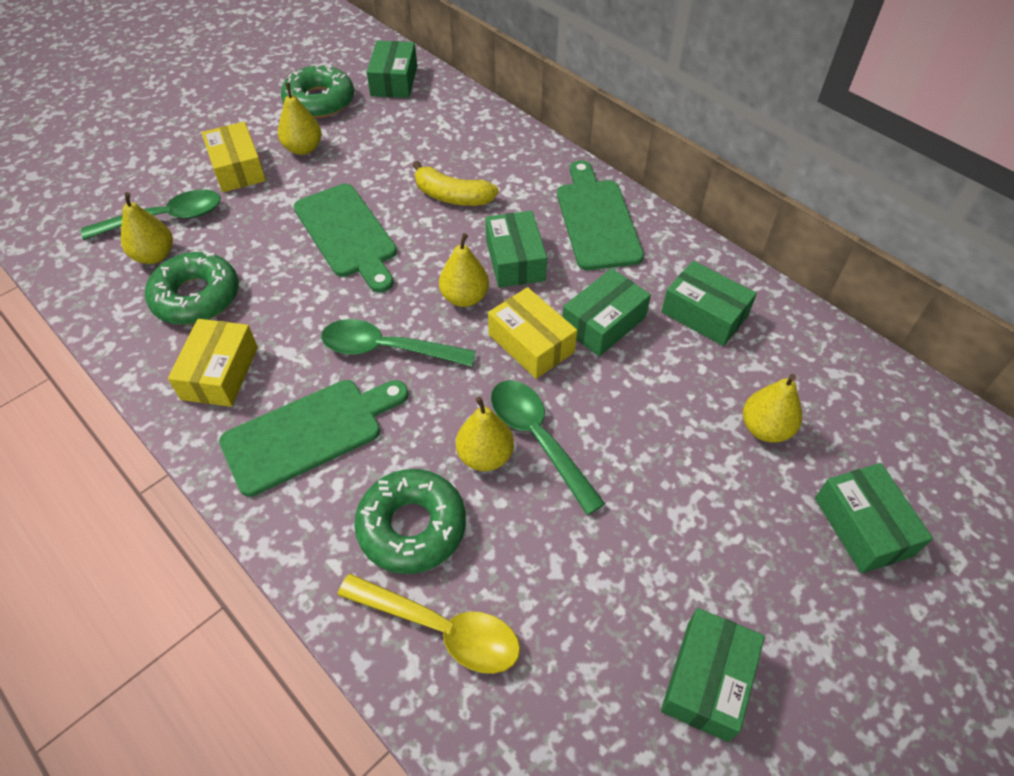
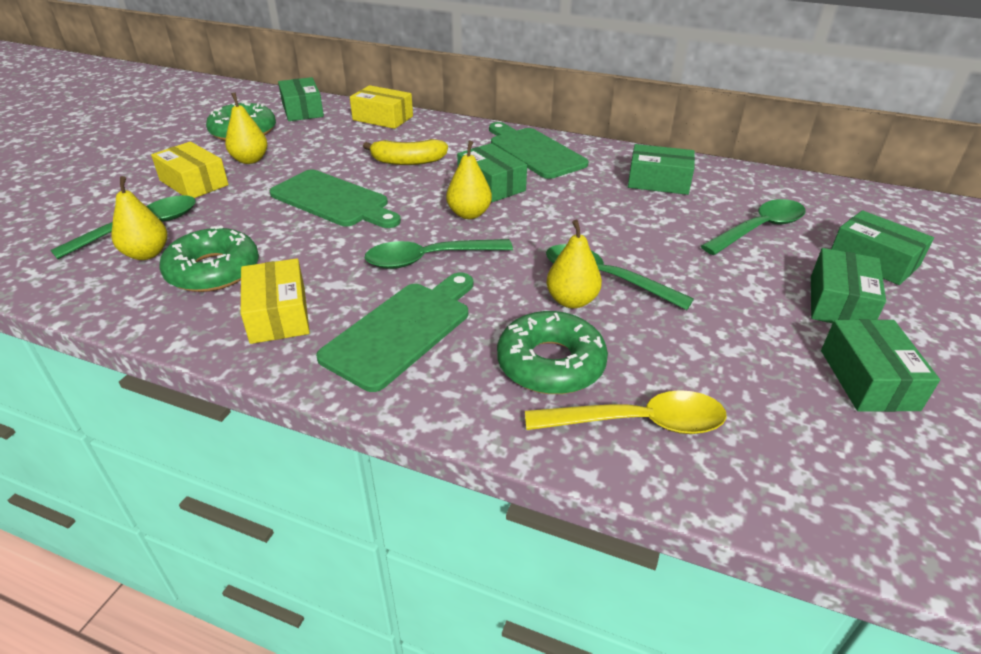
camera: 25 degrees left, 15 degrees down
yellow box [488,287,577,379] -> yellow box moved to [350,85,413,129]
green box [562,268,651,357] -> green box moved to [811,248,886,323]
yellow pear [743,374,802,443] -> green spoon [701,199,806,255]

